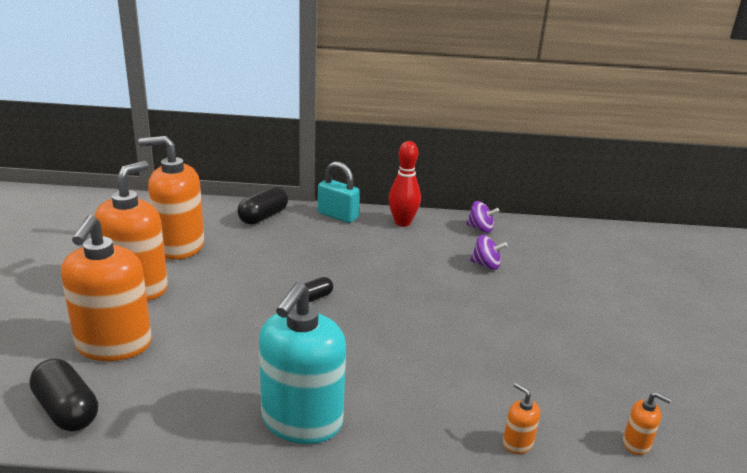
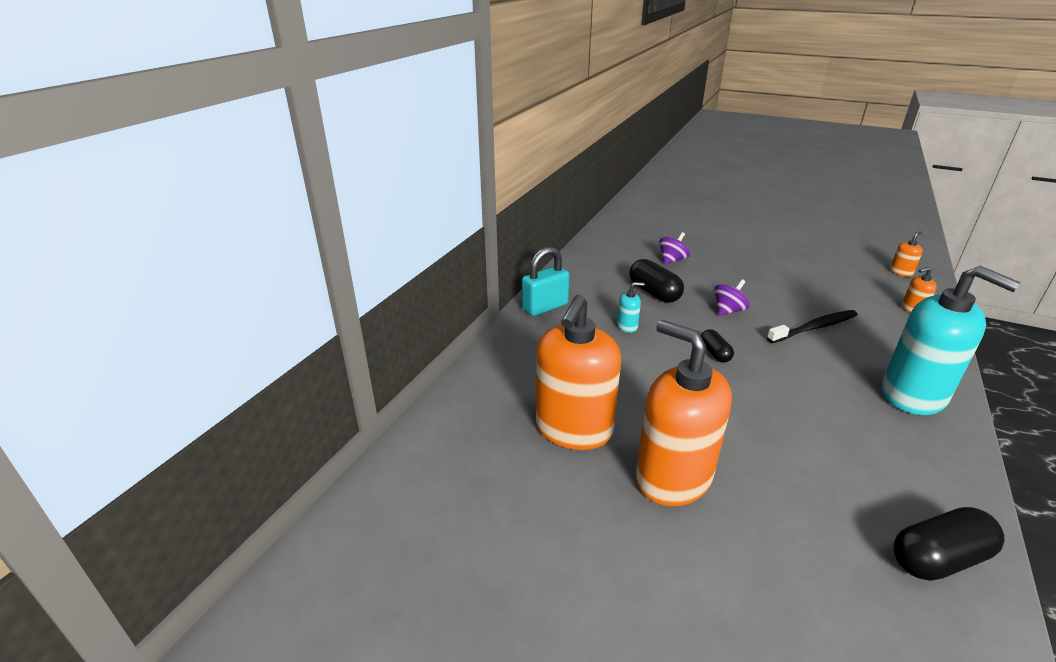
camera: 65 degrees left, 5 degrees up
orange soap dispenser [61,215,152,361] -> none
black capsule [238,186,288,225] -> black capsule moved to [629,259,684,303]
red bowling pin [388,141,421,227] -> none
purple spinning top [466,201,499,233] -> purple spinning top moved to [714,279,750,316]
none -> turquoise soap dispenser [617,282,644,333]
none -> black toothbrush [767,310,858,343]

